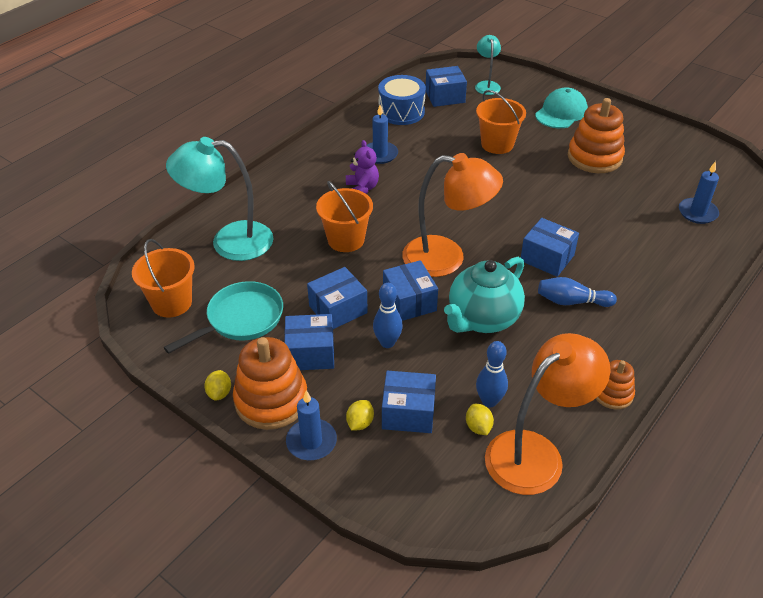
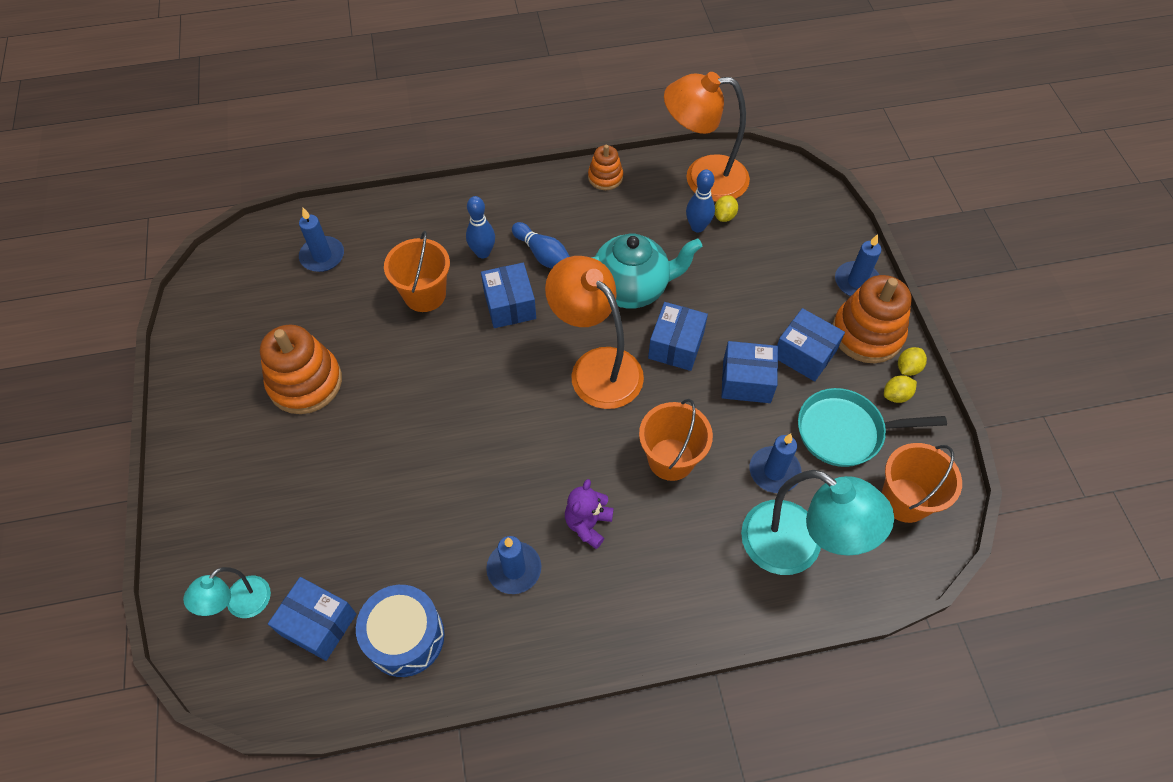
camera: 140 degrees left, 15 degrees up
yellow lemon [346,400,374,430] -> yellow lemon moved to [884,376,917,403]
blue bowling pin [373,283,403,348] -> blue bowling pin moved to [466,196,495,258]
blue box [382,371,436,433] -> none
orange bucket [476,90,526,154] -> orange bucket moved to [384,231,450,312]
turquoise cap [535,87,588,128] -> none
none -> blue candle [750,433,802,493]

